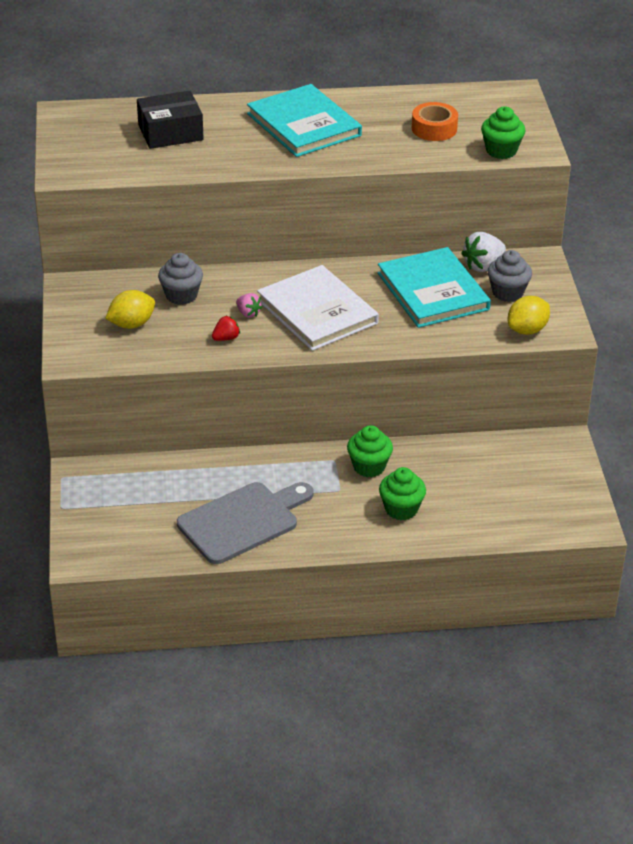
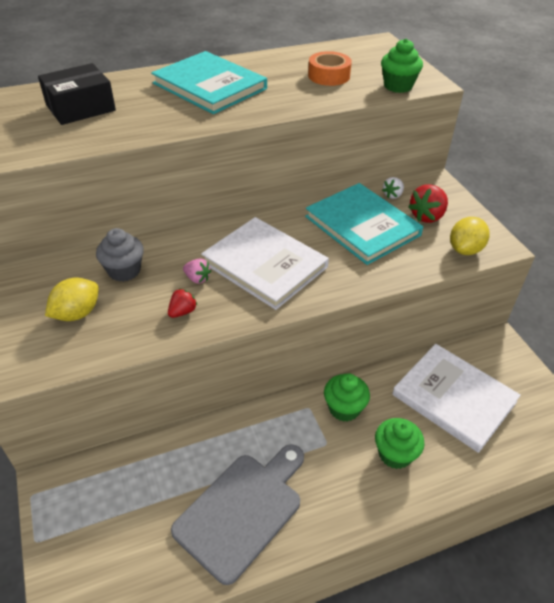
camera: 15 degrees left, 5 degrees up
white strawberry [461,232,506,272] -> white strawberry [382,177,404,199], size x0.59
grey cupcake [488,250,532,302] -> red strawberry [408,184,448,223]
none -> white book [392,344,521,453]

